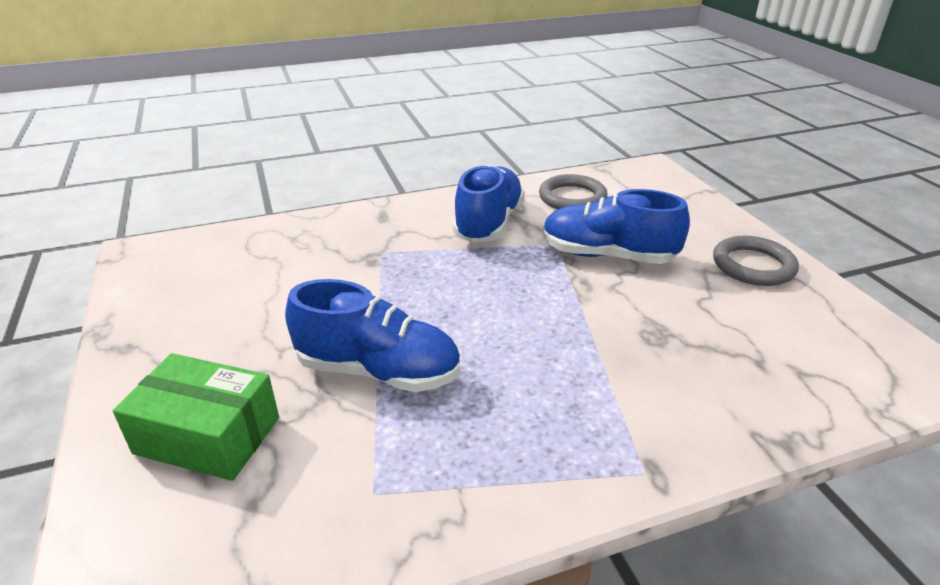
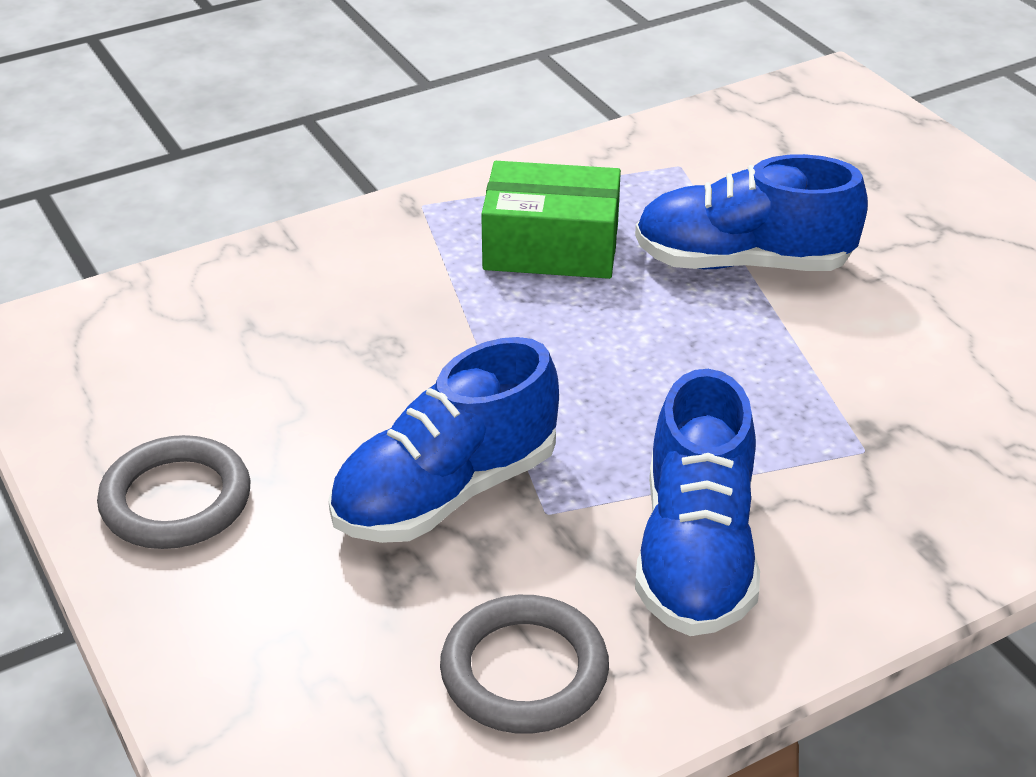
camera: 170 degrees right, 5 degrees up
green box [113,353,279,481] -> green box moved to [481,161,621,279]
blue shoe [543,189,690,264] -> blue shoe turned 135 degrees clockwise [328,337,559,543]

